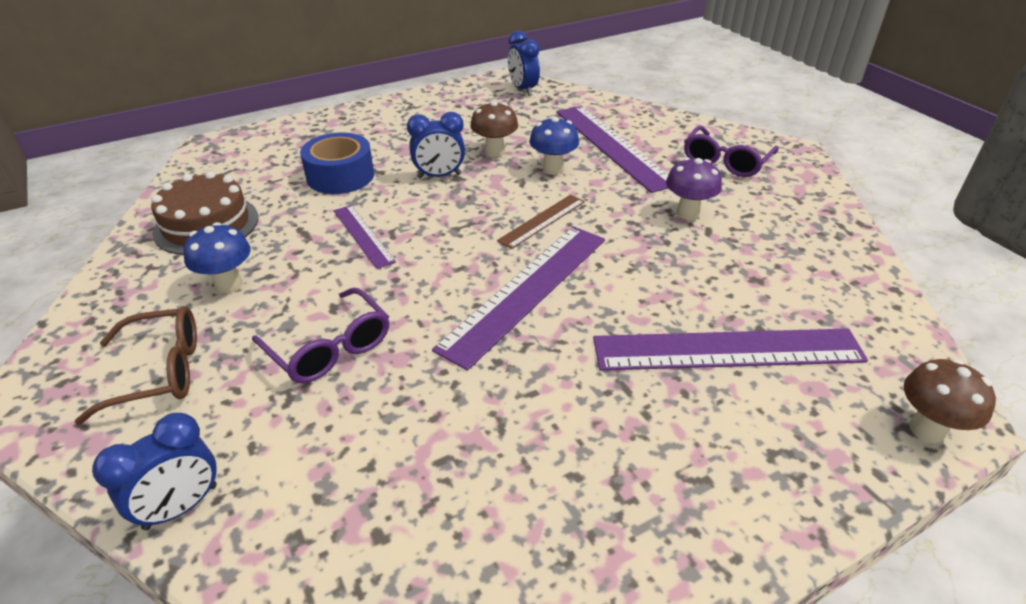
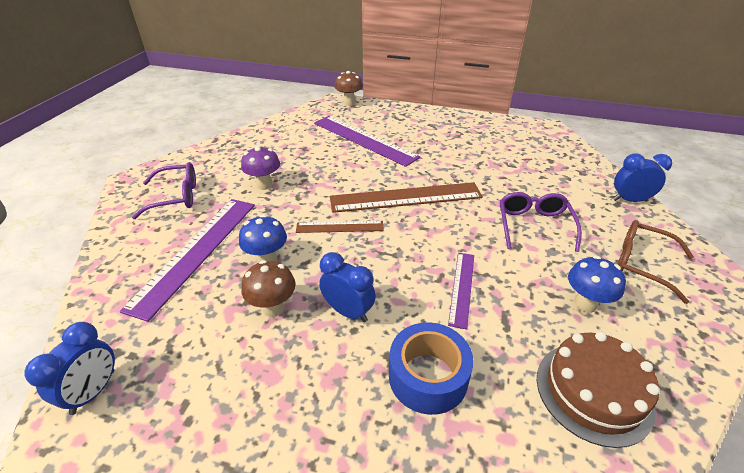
camera: 135 degrees left, 0 degrees up
purple ruler [432,226,605,371] -> brown ruler [330,182,483,213]

